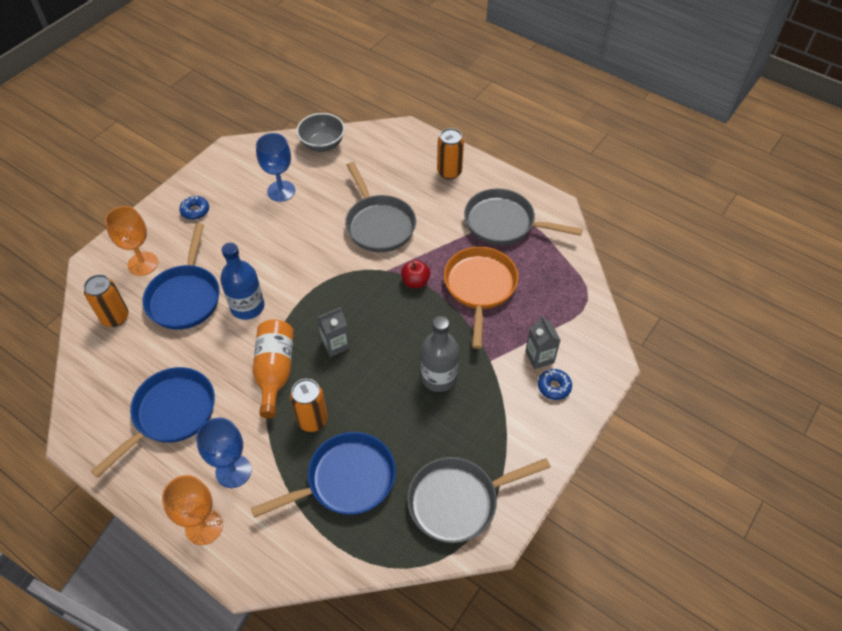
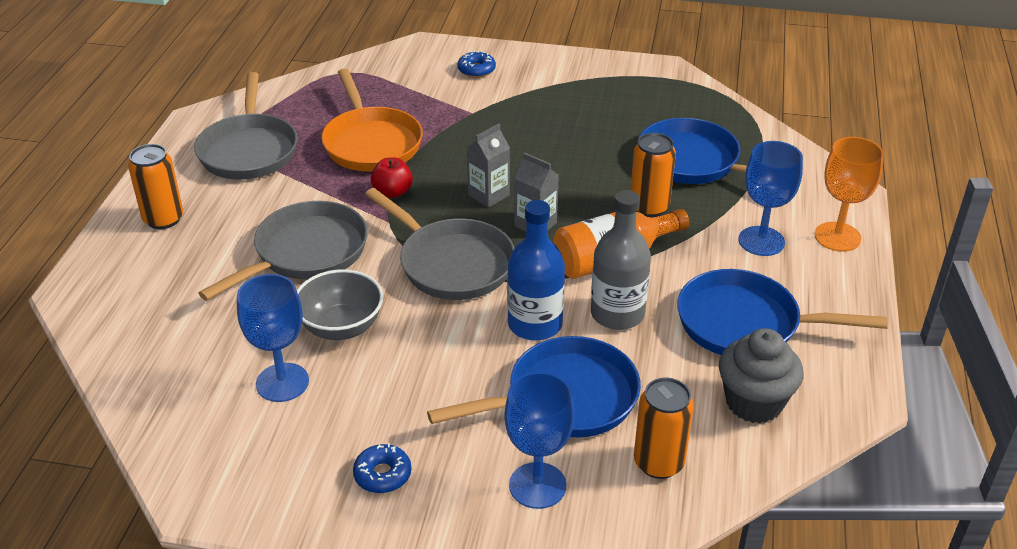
camera: 115 degrees left, 15 degrees down
orange goblet [105,206,158,276] -> blue goblet [505,372,575,509]
grey bowl [296,113,345,152] -> grey bowl moved to [297,269,383,340]
grey pan [407,457,551,543] -> grey pan moved to [365,188,514,300]
grey bottle [421,316,459,392] -> grey bottle moved to [591,190,651,330]
orange pan [444,247,519,349] -> orange pan turned 90 degrees counterclockwise [321,69,423,172]
grey carton [525,316,560,369] -> grey carton moved to [467,124,510,208]
none -> grey cupcake [719,328,803,424]

